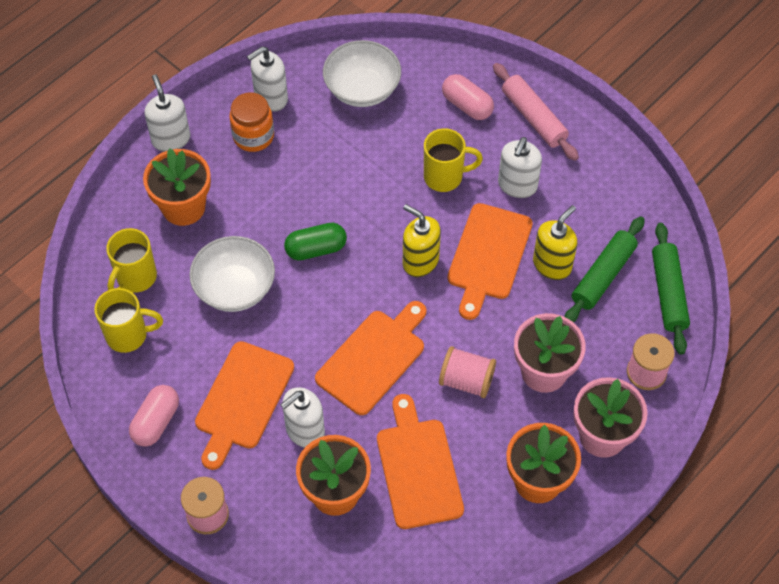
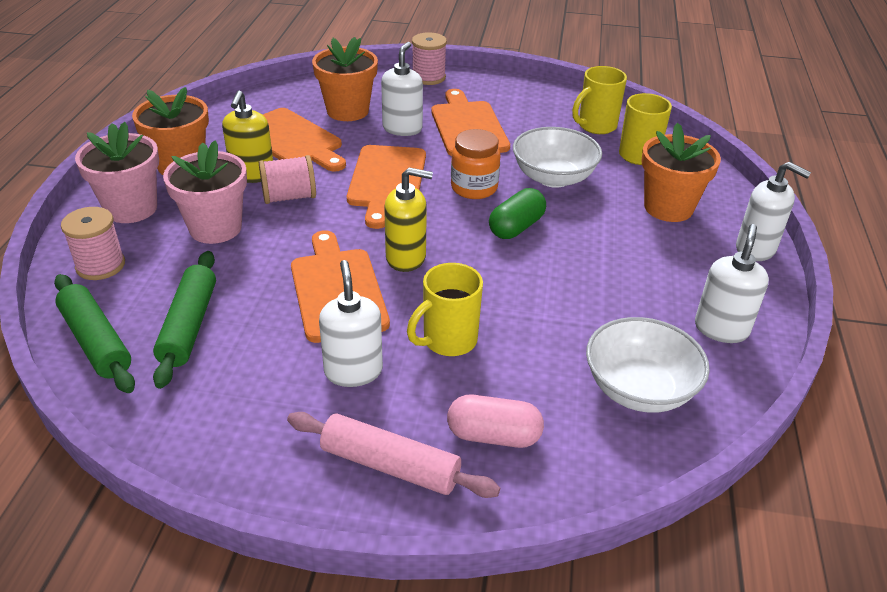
camera: 145 degrees right, 20 degrees down
pink capsule [129,385,179,447] -> none
orange jar [229,92,274,152] -> orange jar moved to [451,129,501,199]
yellow soap dispenser [533,205,577,280] -> yellow soap dispenser moved to [222,90,273,183]

